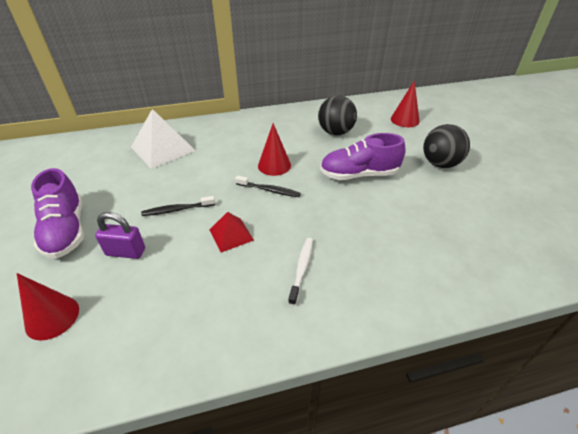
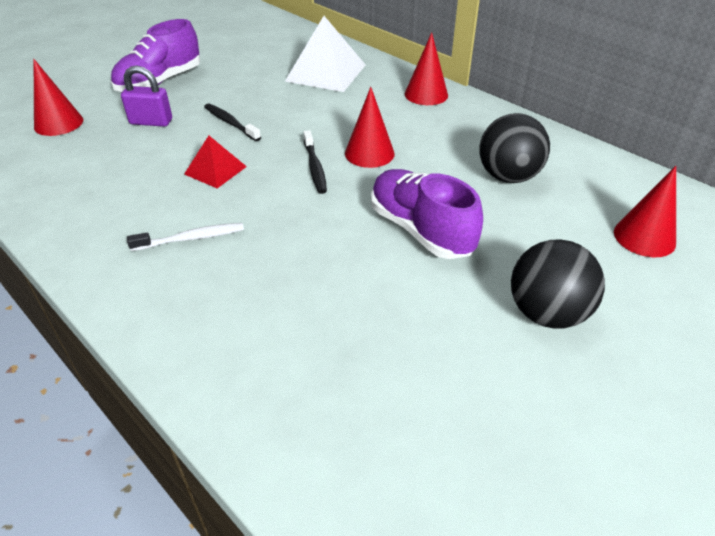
camera: 60 degrees right, 0 degrees up
purple padlock [95,212,145,259] -> purple padlock turned 60 degrees counterclockwise [121,66,172,127]
none -> red cone [405,32,448,105]

